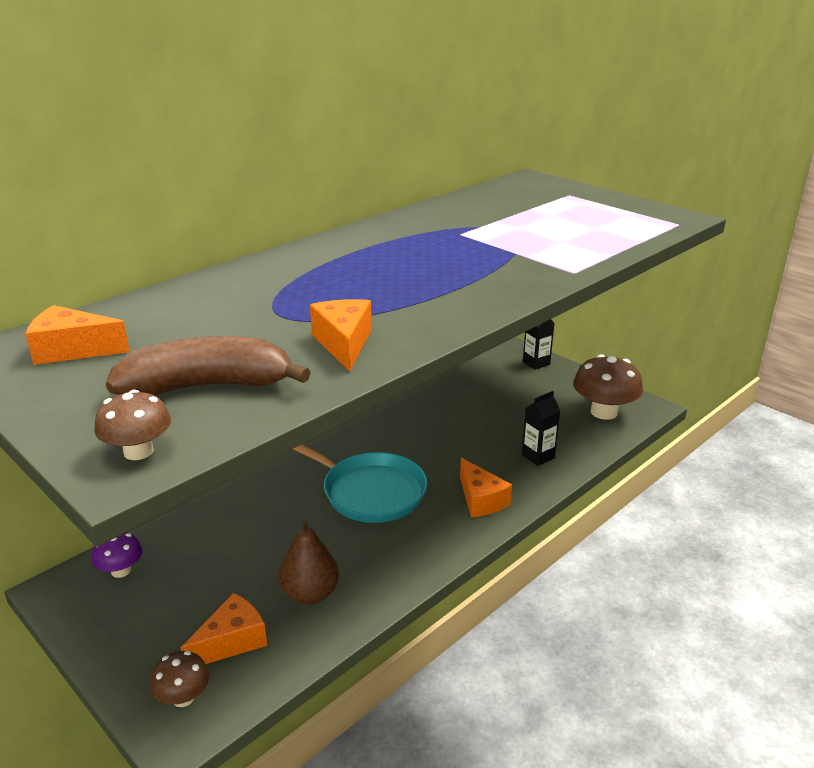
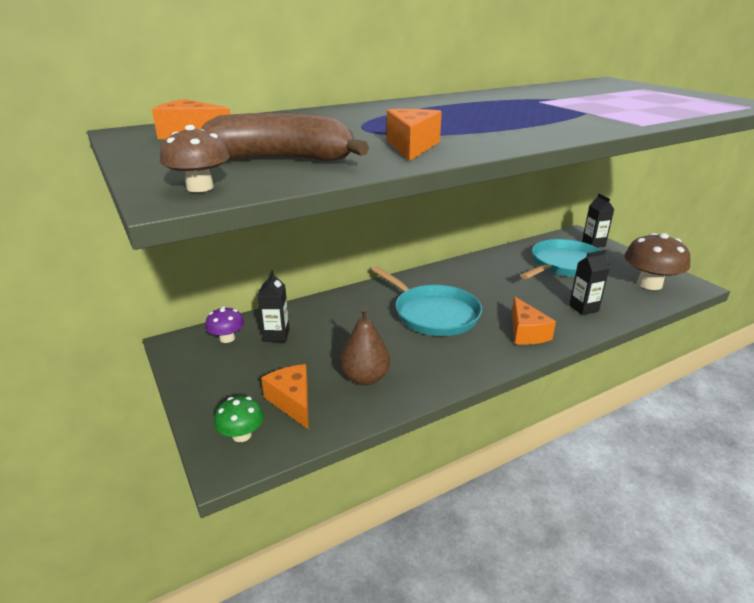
camera: 15 degrees right, 0 degrees up
brown mushroom [150,651,210,707] -> green mushroom [214,396,264,442]
orange cheese [181,593,267,664] -> orange cheese turned 90 degrees counterclockwise [261,364,308,429]
none -> black carton [258,270,290,342]
none -> turquoise pan [520,239,608,279]

